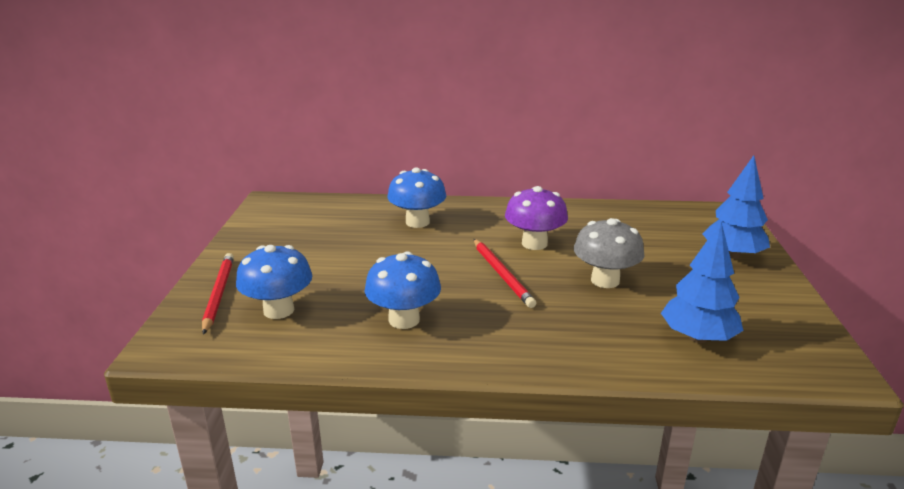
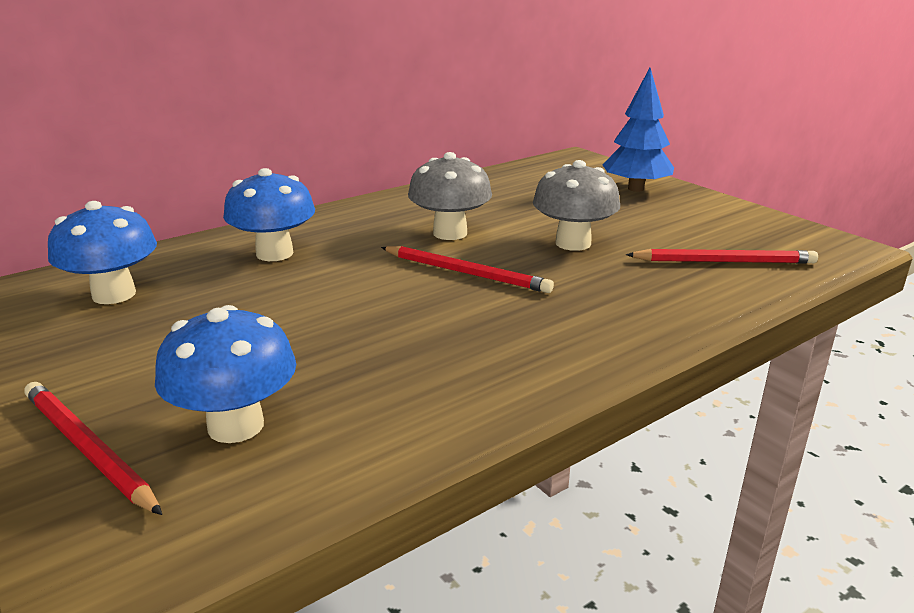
camera: 40 degrees left, 0 degrees up
blue mushroom [364,251,441,329] -> blue mushroom moved to [48,201,157,304]
purple mushroom [505,186,568,250] -> grey mushroom [408,152,492,240]
blue tree [661,222,743,343] -> red pencil [626,249,818,264]

